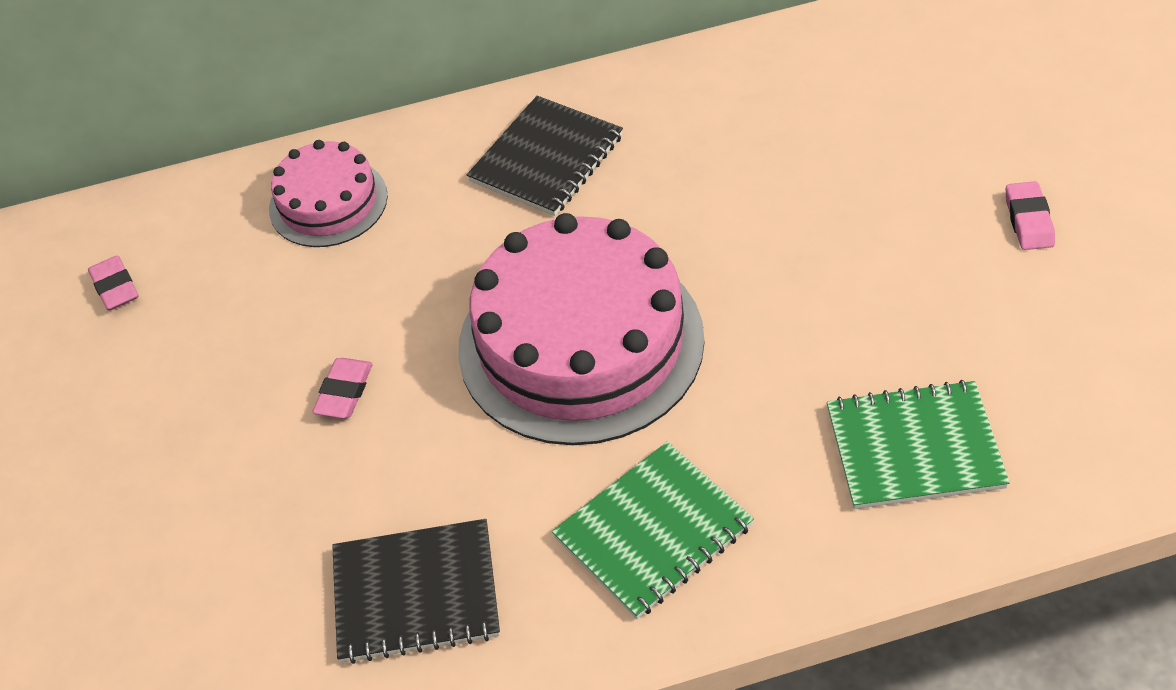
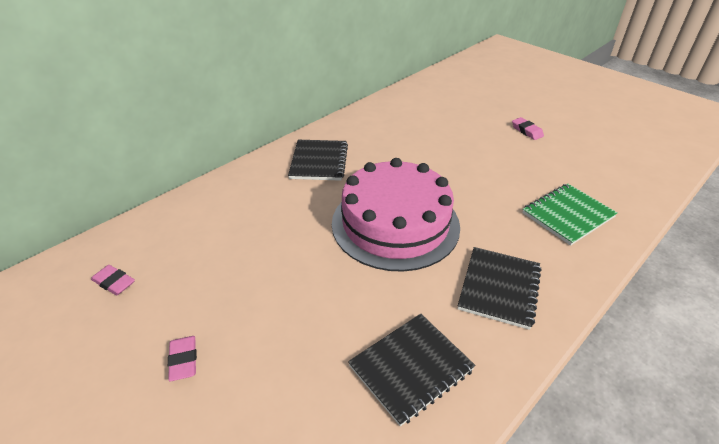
camera: 35 degrees left, 10 degrees down
pink cake [269,140,388,247] -> none
pink eraser [312,358,373,419] -> pink eraser moved to [168,336,197,381]
green notebook [552,441,754,619] -> black notebook [458,247,542,330]

